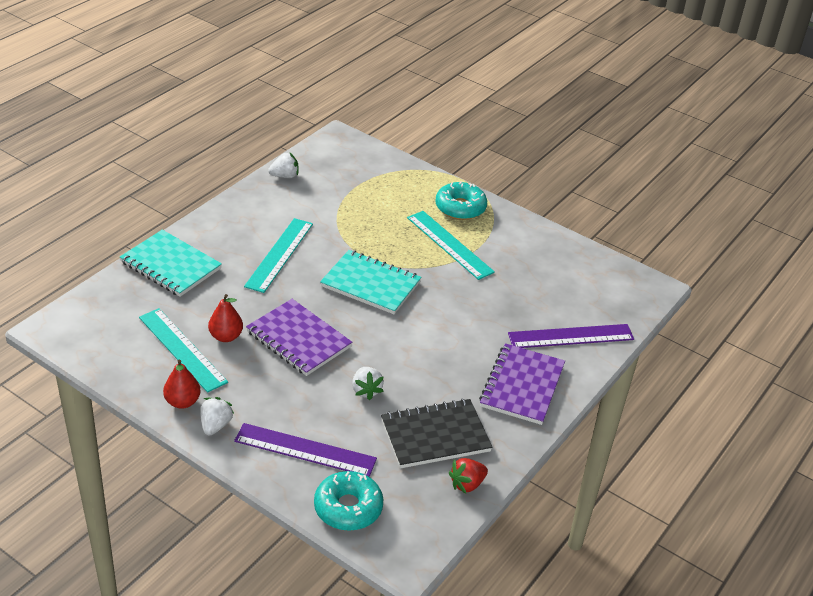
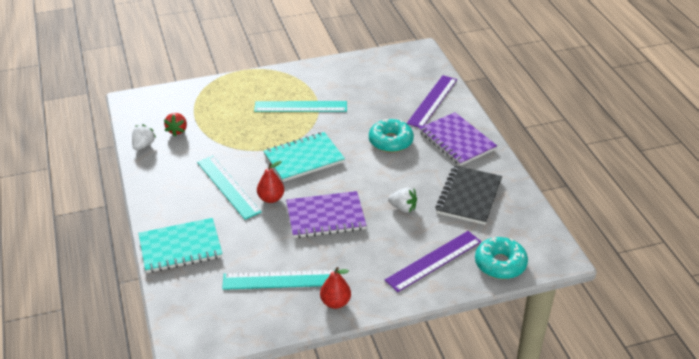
camera: 50 degrees left, 0 degrees up
white strawberry [200,397,234,436] -> none
red pear [208,294,243,342] -> red pear moved to [257,161,284,203]
turquoise donut [435,181,487,220] -> turquoise donut moved to [369,119,414,153]
red strawberry [449,458,488,494] -> red strawberry moved to [164,113,187,136]

